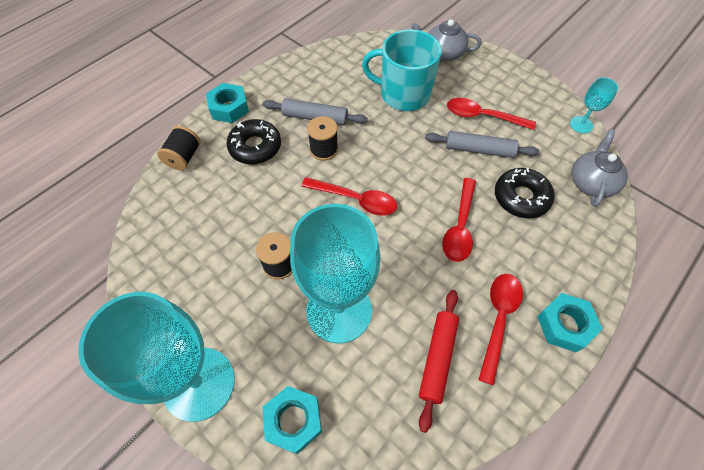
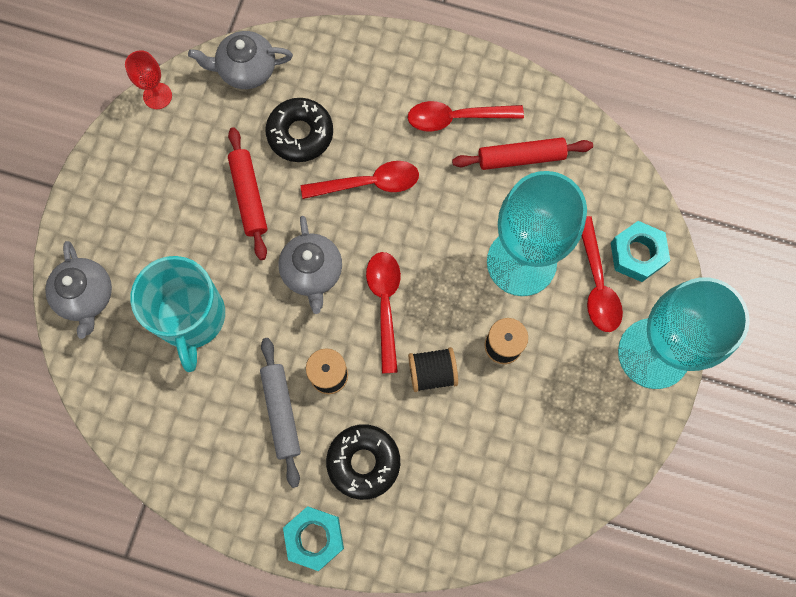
camera: 115 degrees left, 15 degrees up
black spool [157,126,201,170] -> black spool moved to [408,347,458,392]
grey rolling pin [425,131,540,158] -> red rolling pin [228,127,267,260]
red spoon [447,98,536,130] -> red spoon moved to [582,216,623,332]
turquoise nut [537,293,603,352] -> none
turquoise goblet [570,77,619,133] -> red goblet [125,50,172,109]
none -> grey teapot [278,216,342,314]

